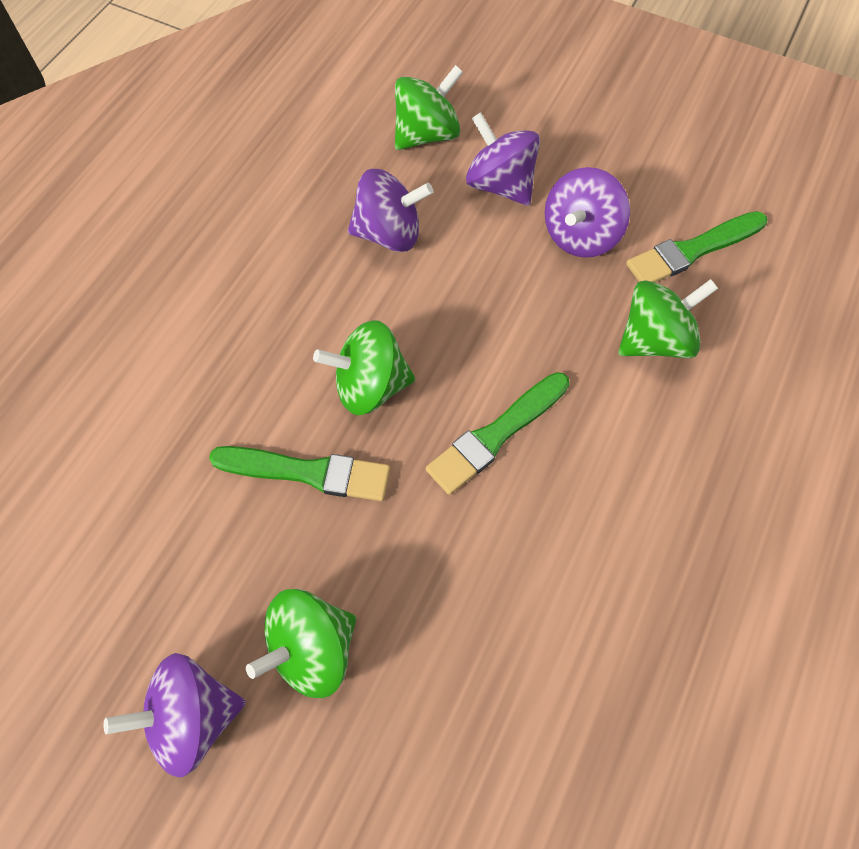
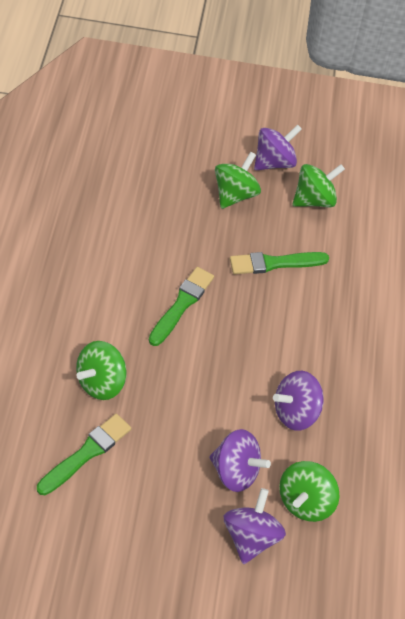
camera: 155 degrees right, 10 degrees down
green spinning top [313,320,415,415] -> green spinning top moved to [292,164,345,207]
purple spinning top [544,167,630,258] -> purple spinning top moved to [224,488,286,564]

